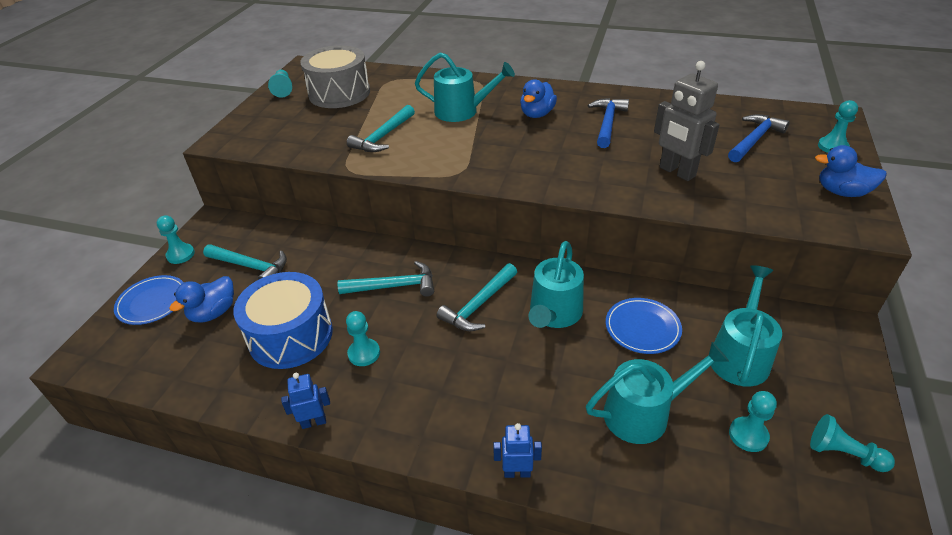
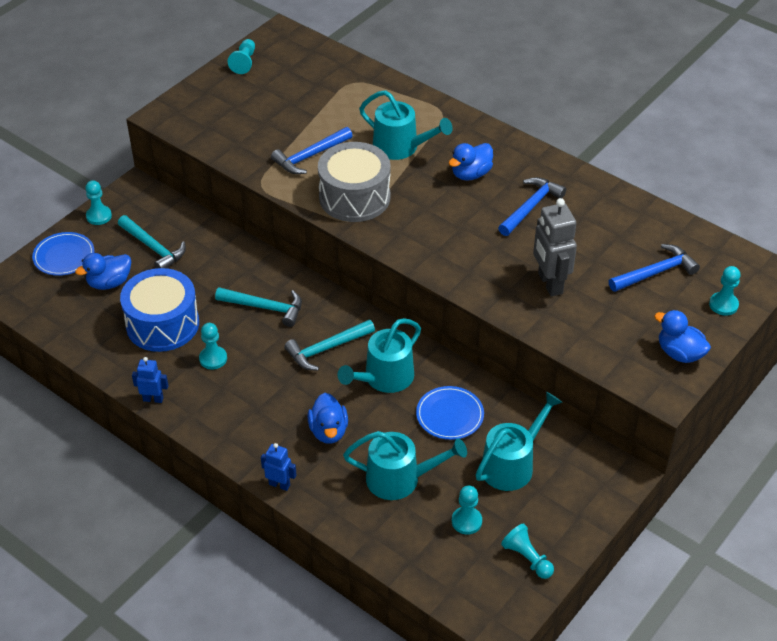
camera: 20 degrees right, 5 degrees up
grey drum [300,45,370,108] -> grey drum moved to [318,142,391,222]
turquoise hammer [347,105,415,152] -> blue hammer [271,127,353,174]
none -> blue duck [307,393,348,444]

